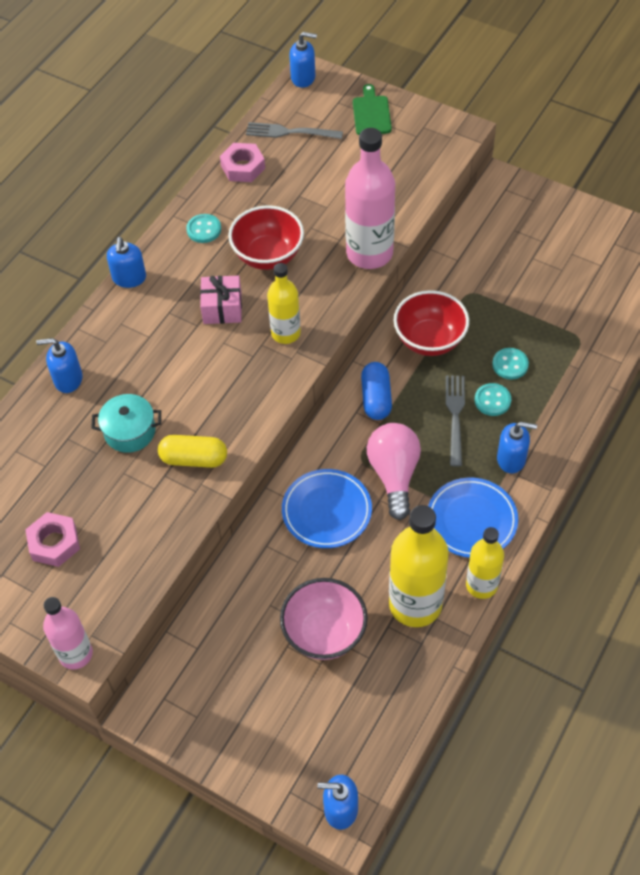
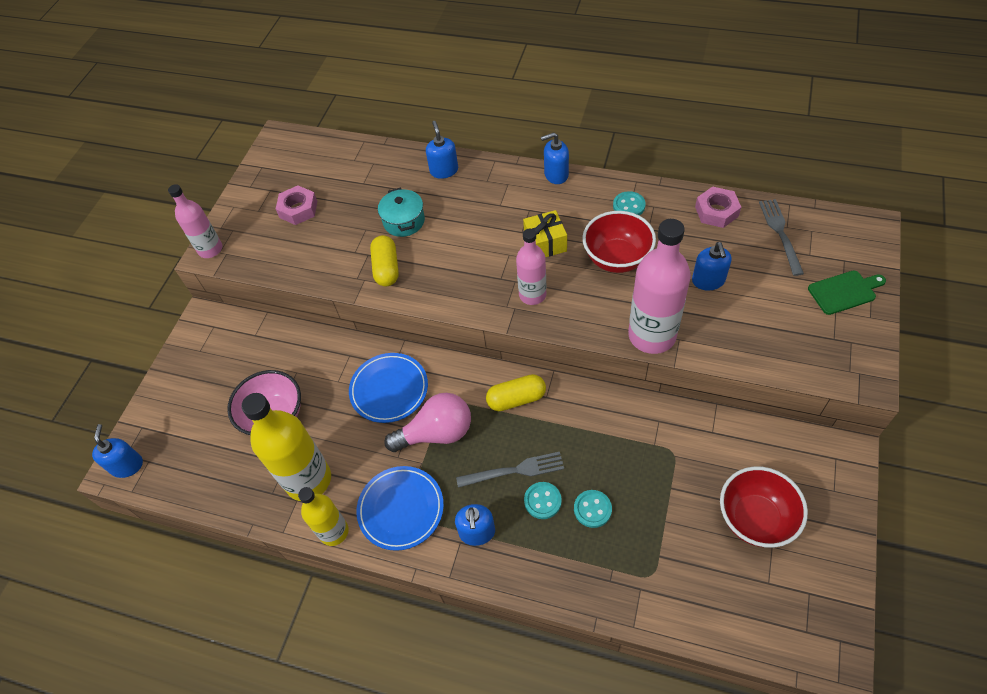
camera: 80 degrees right, 0 degrees up
pink gift [200,275,242,324] -> yellow gift [523,210,567,257]
yellow bottle [267,263,301,344] -> pink bottle [516,229,546,305]
blue soap dispenser [289,32,317,88] -> blue soap dispenser moved to [692,242,732,291]
blue capsule [361,362,392,420] -> yellow capsule [486,374,546,411]
red bowl [394,290,469,356] -> red bowl moved to [720,466,808,548]

